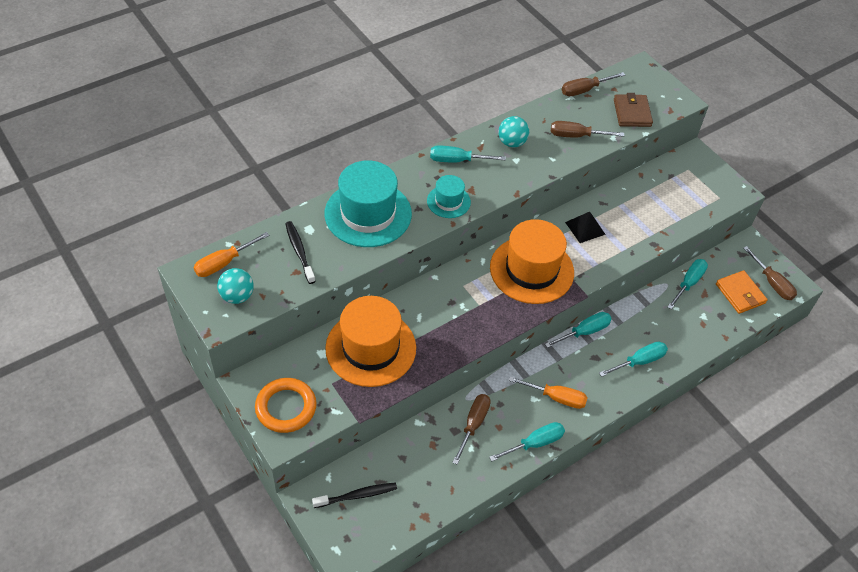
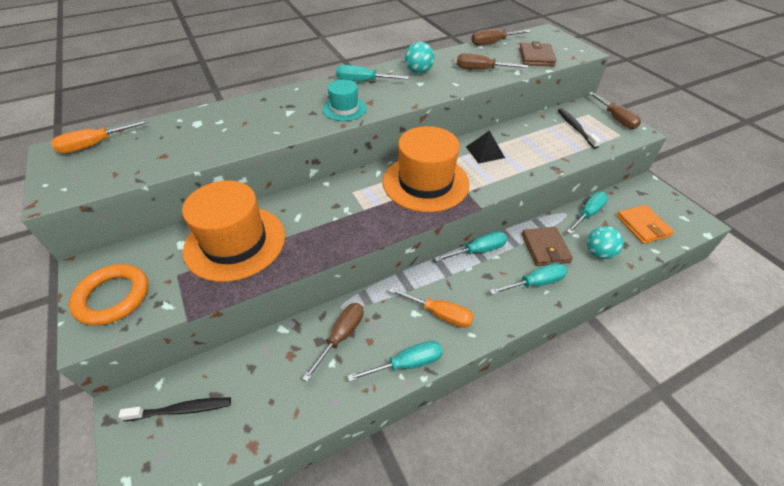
camera: 10 degrees right, 5 degrees down
turquoise ball [217,268,254,304] -> turquoise ball moved to [587,226,624,259]
black toothbrush [285,221,316,284] -> black toothbrush moved to [558,109,601,149]
turquoise hat [325,160,412,247] -> none
brown screwdriver [743,246,797,300] -> brown screwdriver moved to [589,92,641,129]
none -> brown wallet [522,227,573,266]

